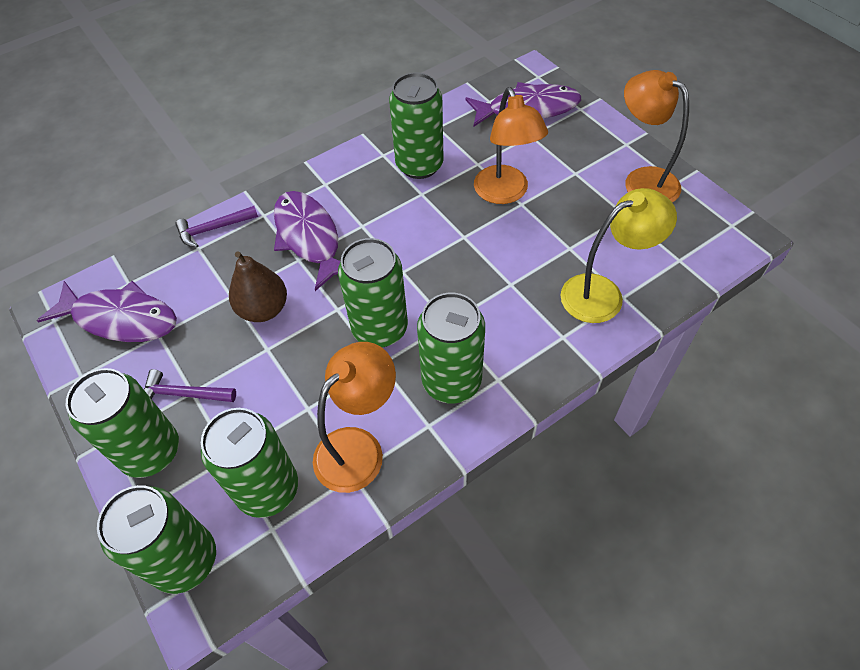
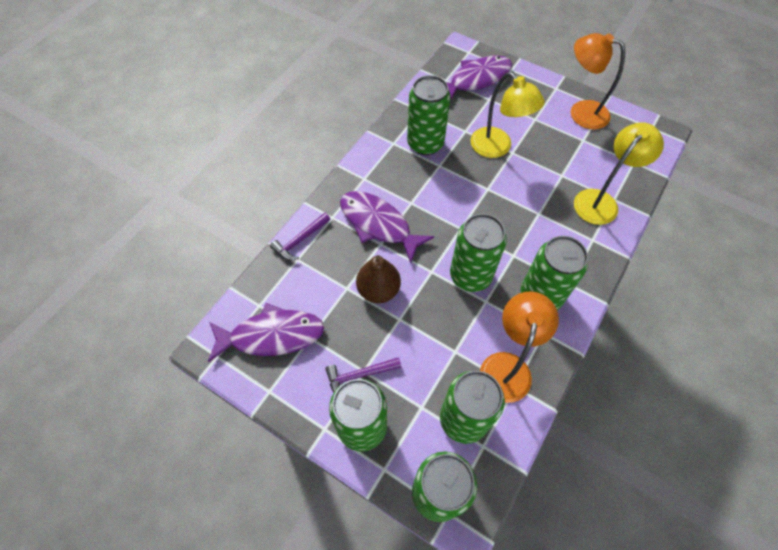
camera: 25 degrees left, 5 degrees up
orange lamp [474,87,548,204] -> yellow lamp [470,72,545,158]

